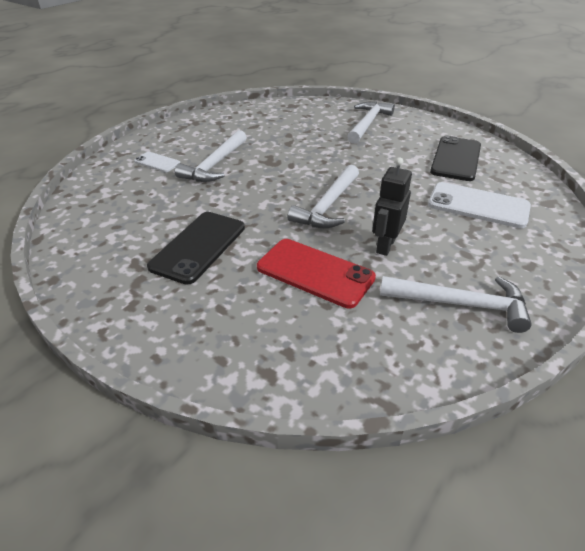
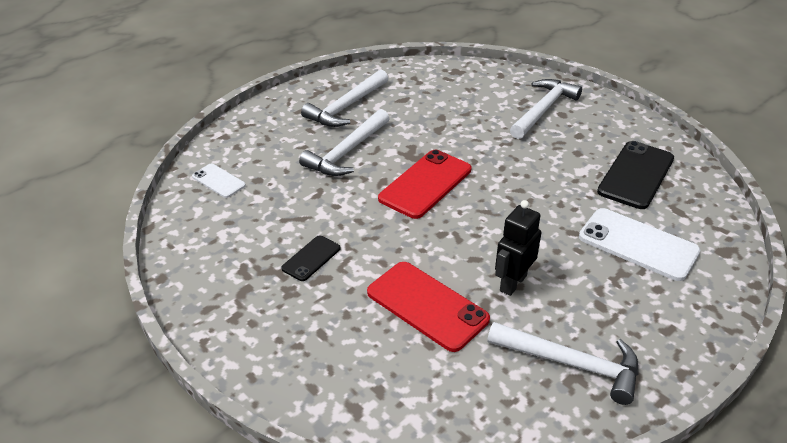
camera: 10 degrees right, 0 degrees up
white phone [134,152,180,172] -> white phone moved to [192,164,246,198]
black phone [147,212,245,285] -> black phone [281,235,340,281], size x0.54
white hammer [287,165,359,228] -> white hammer moved to [301,70,389,127]
none -> red phone [378,150,471,219]

